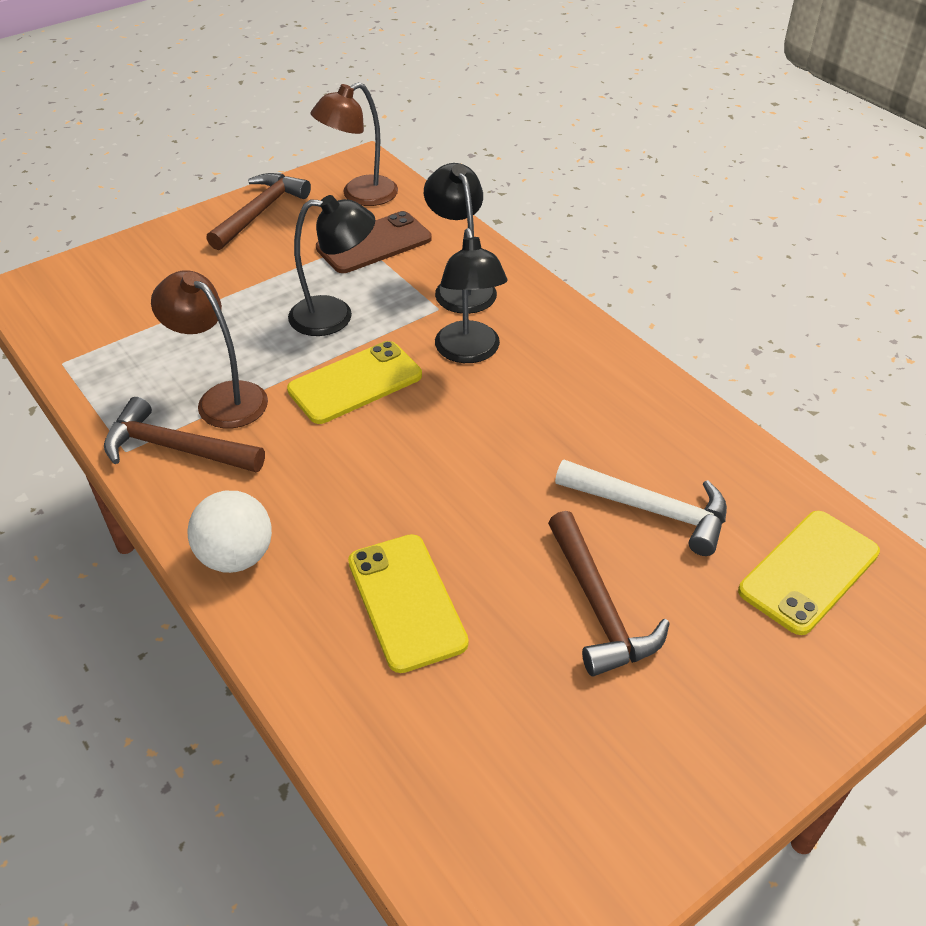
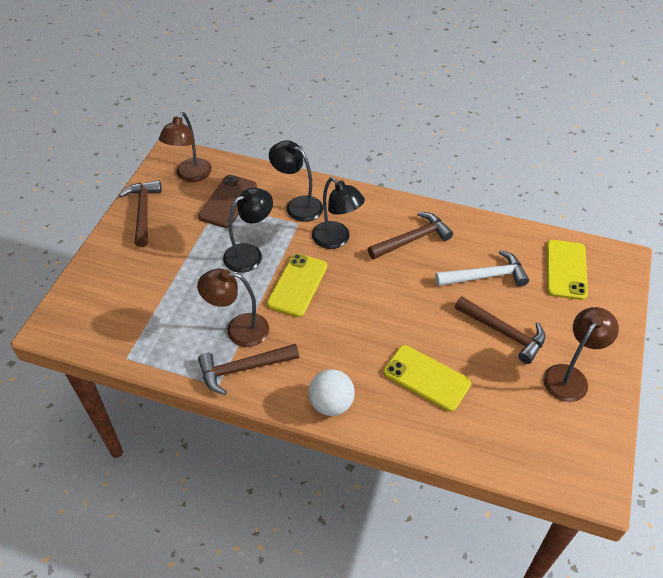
camera: 35 degrees left, 5 degrees up
none -> brown hammer [368,212,453,259]
none -> brown lamp [543,307,619,402]

